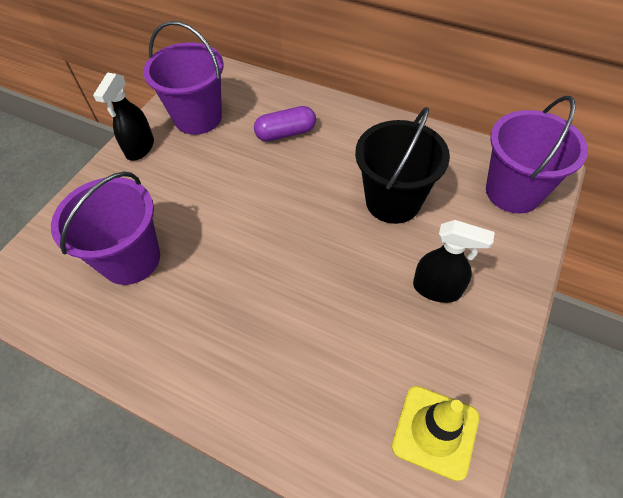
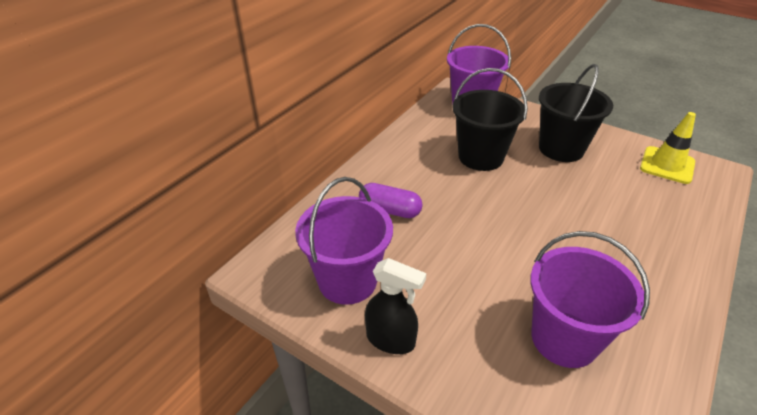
camera: 85 degrees left, 15 degrees down
purple capsule [254,106,316,142] -> purple capsule turned 60 degrees counterclockwise [359,183,423,218]
black spray bottle [413,220,495,303] -> black bucket [539,64,613,162]

